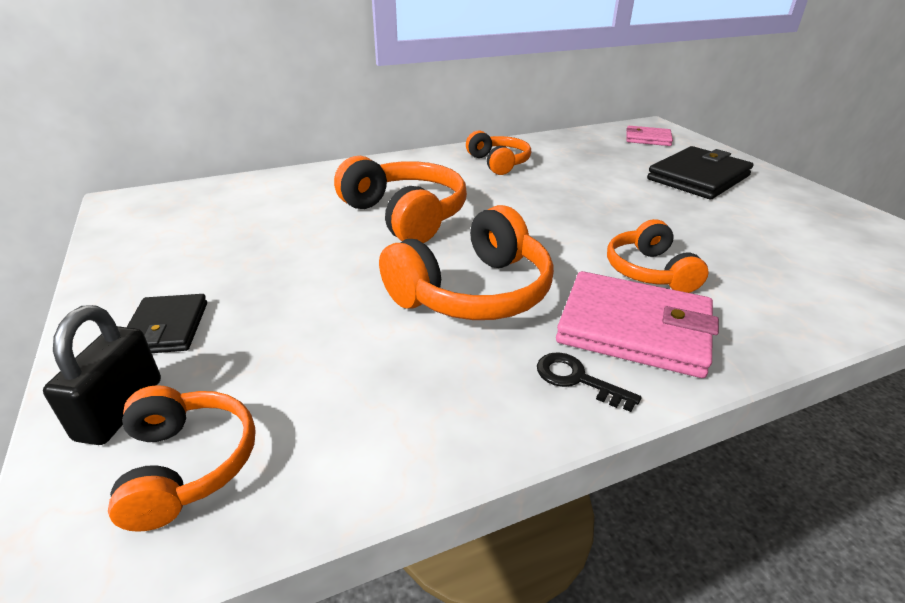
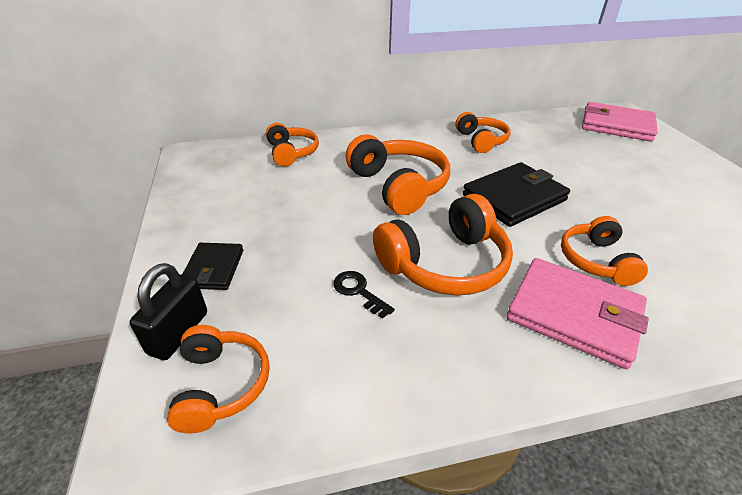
camera: 10 degrees right, 5 degrees up
black key [537,352,641,412] -> black key moved to [333,271,394,319]
pink wallet [626,126,673,146] -> pink wallet [582,102,657,142], size x1.74
black wallet [647,146,754,199] -> black wallet moved to [463,162,570,227]
none -> orange headphones [266,123,319,167]

